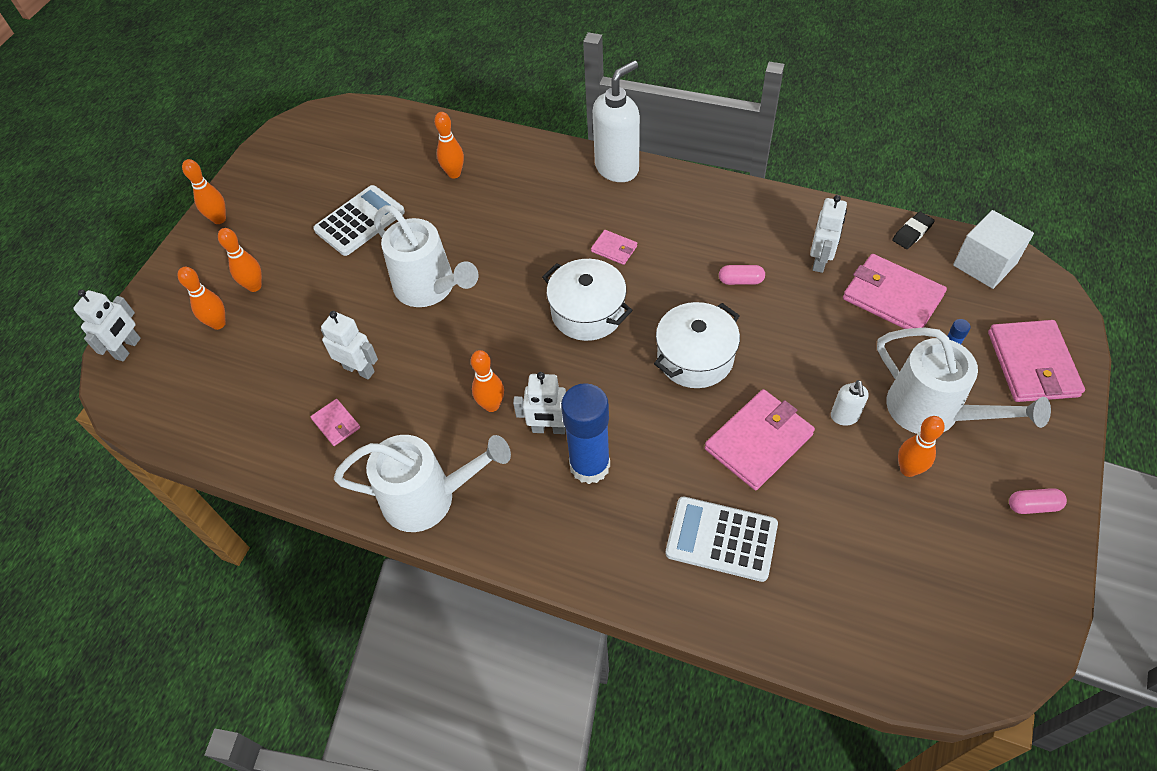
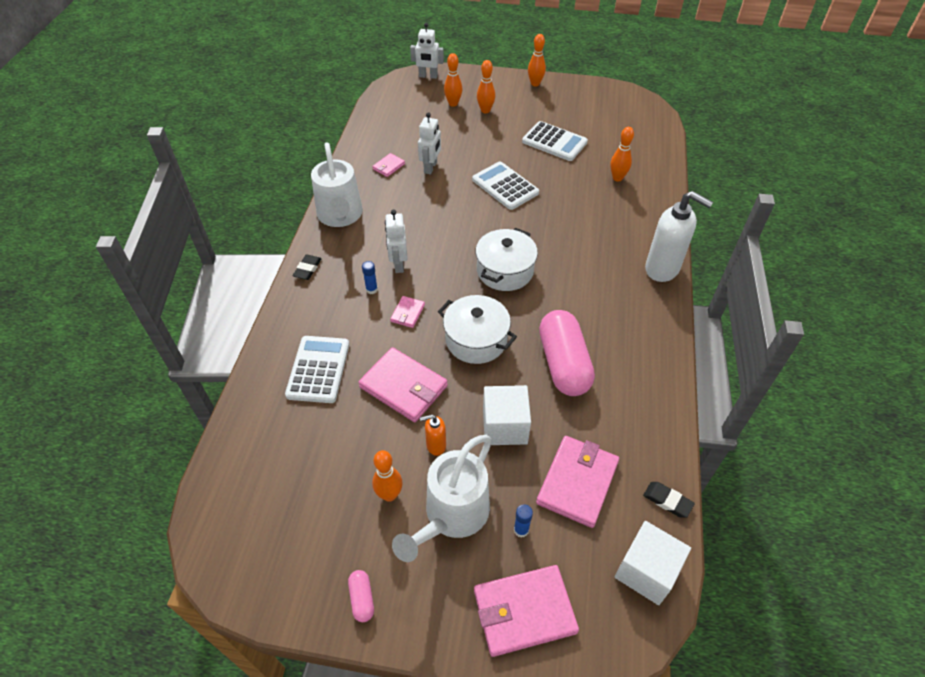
camera: 75 degrees right, 5 degrees down
white watering can [374,205,478,307] -> white calculator [472,162,539,210]
orange bowling pin [471,350,504,412] -> none
blue glue stick [561,383,610,484] -> blue glue stick [362,261,378,294], size x0.41
pink wallet [591,230,637,265] -> pink wallet moved to [390,296,425,328]
pink capsule [719,265,765,285] -> pink capsule [539,310,595,396], size x2.39
white robot [810,195,847,273] -> none
white soap dispenser [831,380,869,426] -> orange soap dispenser [420,414,446,456]
none -> black eraser [293,255,322,280]
none -> white cube [483,385,531,445]

